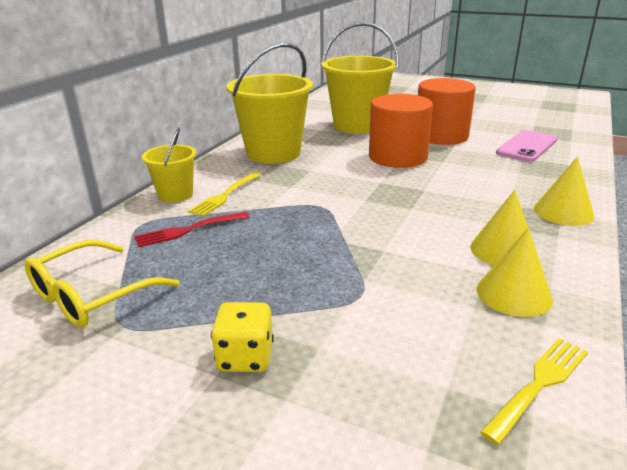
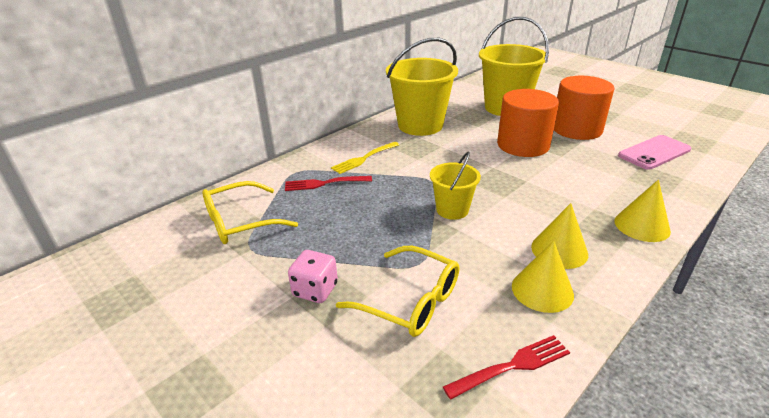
camera: 20 degrees right, 5 degrees up
yellow bucket [142,127,196,202] -> yellow bucket moved to [430,151,481,220]
yellow dice [211,302,274,372] -> pink dice [288,250,338,303]
yellow fork [480,338,588,445] -> red fork [443,335,570,400]
none -> yellow glasses [336,246,459,337]

